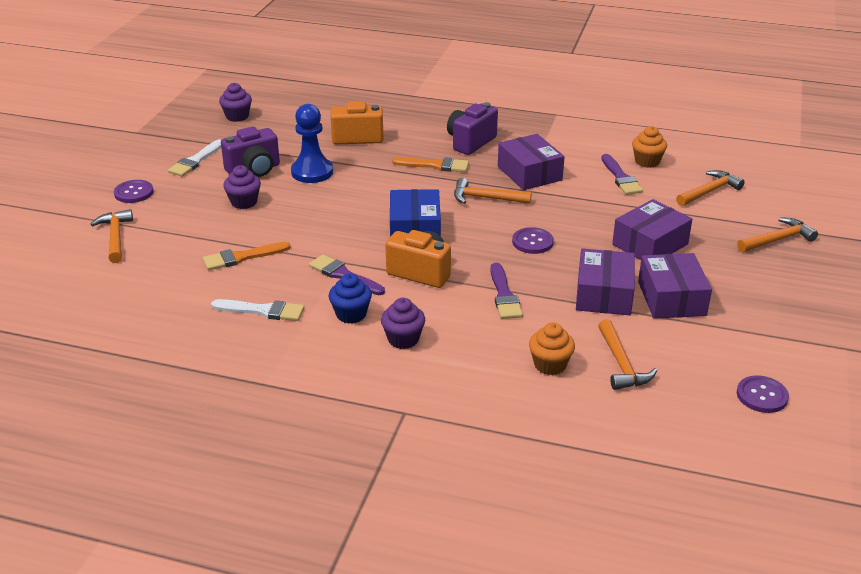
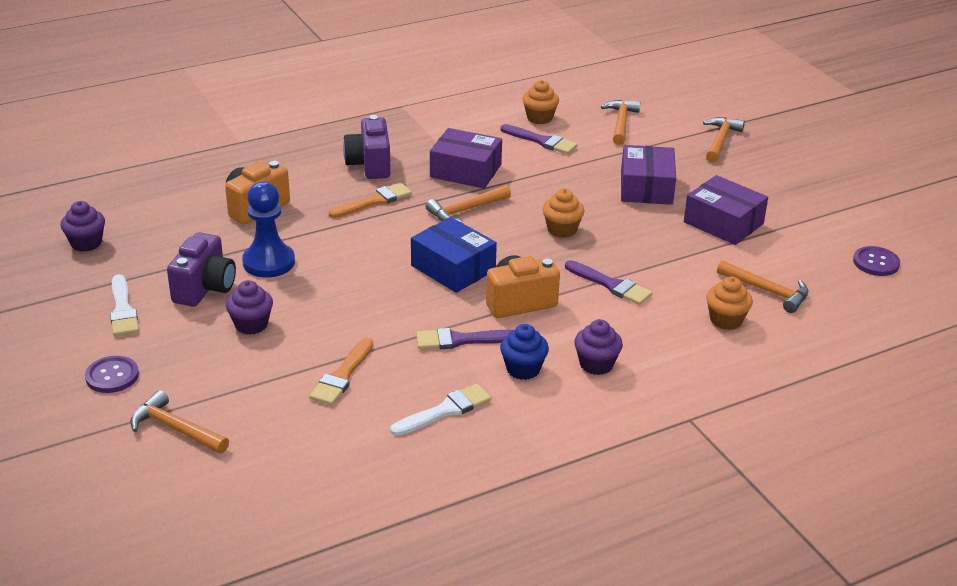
camera: 45 degrees left, 0 degrees up
purple button [512,227,554,254] -> orange cupcake [542,188,585,238]
purple box [576,248,635,315] -> none

